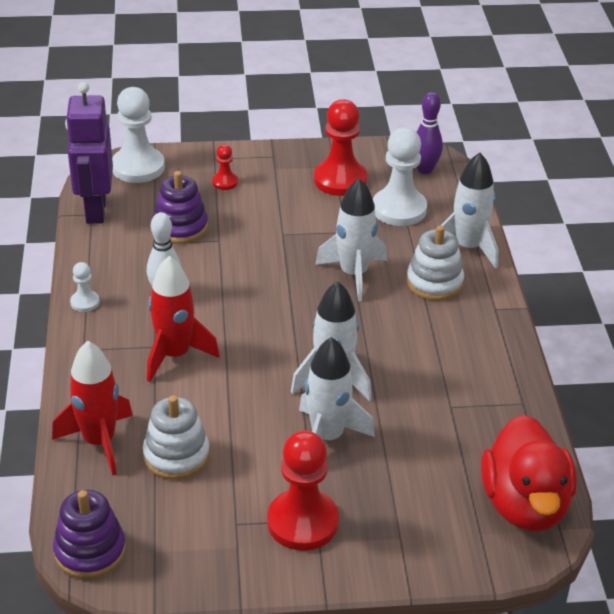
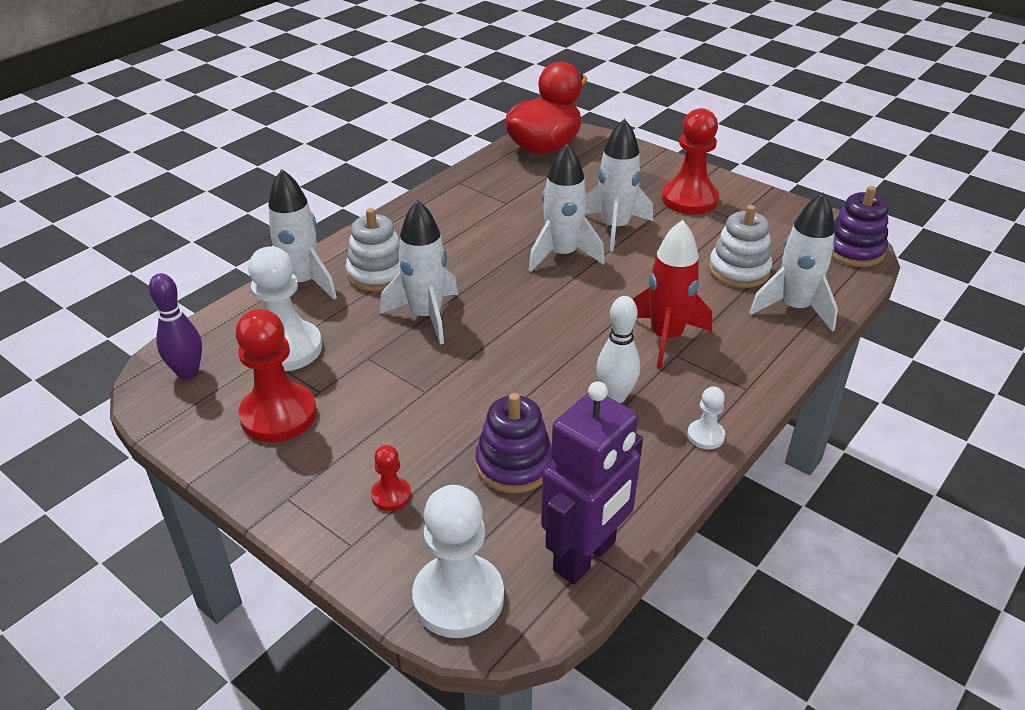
camera: 135 degrees left, 0 degrees up
red rocket [52,341,133,475] -> white rocket [749,193,838,332]

